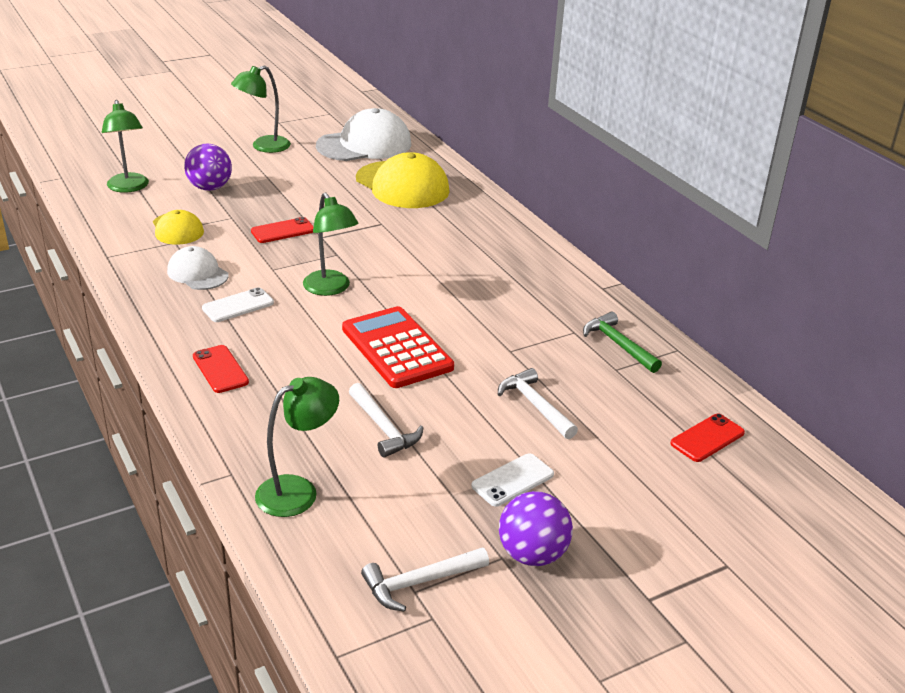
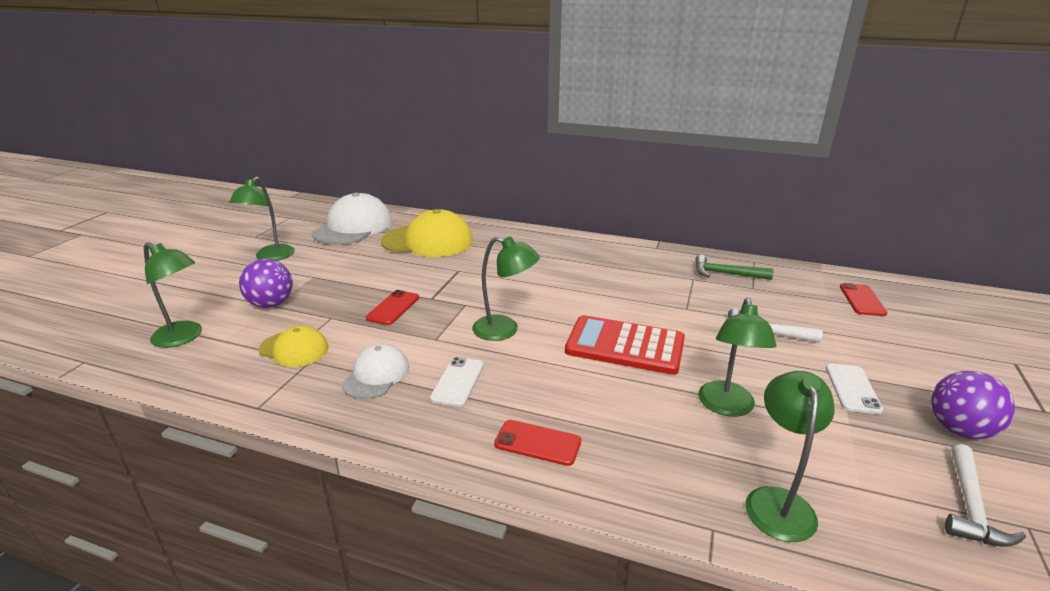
camera: 40 degrees left, 5 degrees down
white cap [167,246,229,290] -> white cap turned 105 degrees clockwise [342,343,409,399]
white hammer [349,383,423,458] -> green lamp [698,297,777,417]

